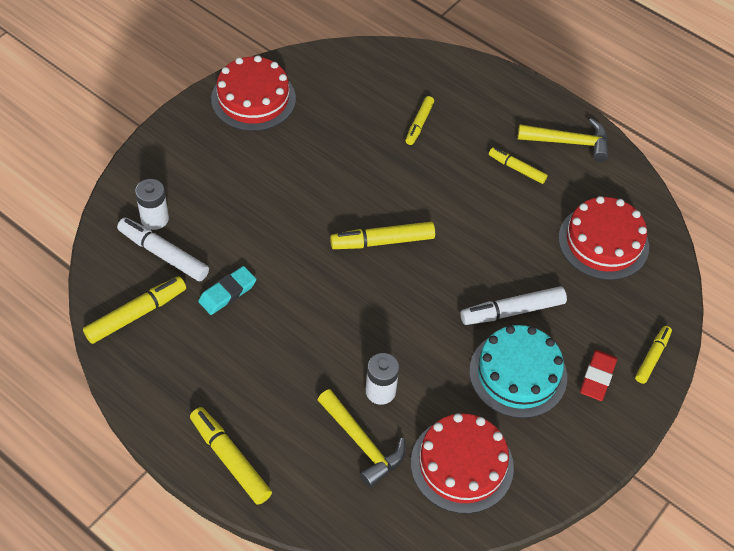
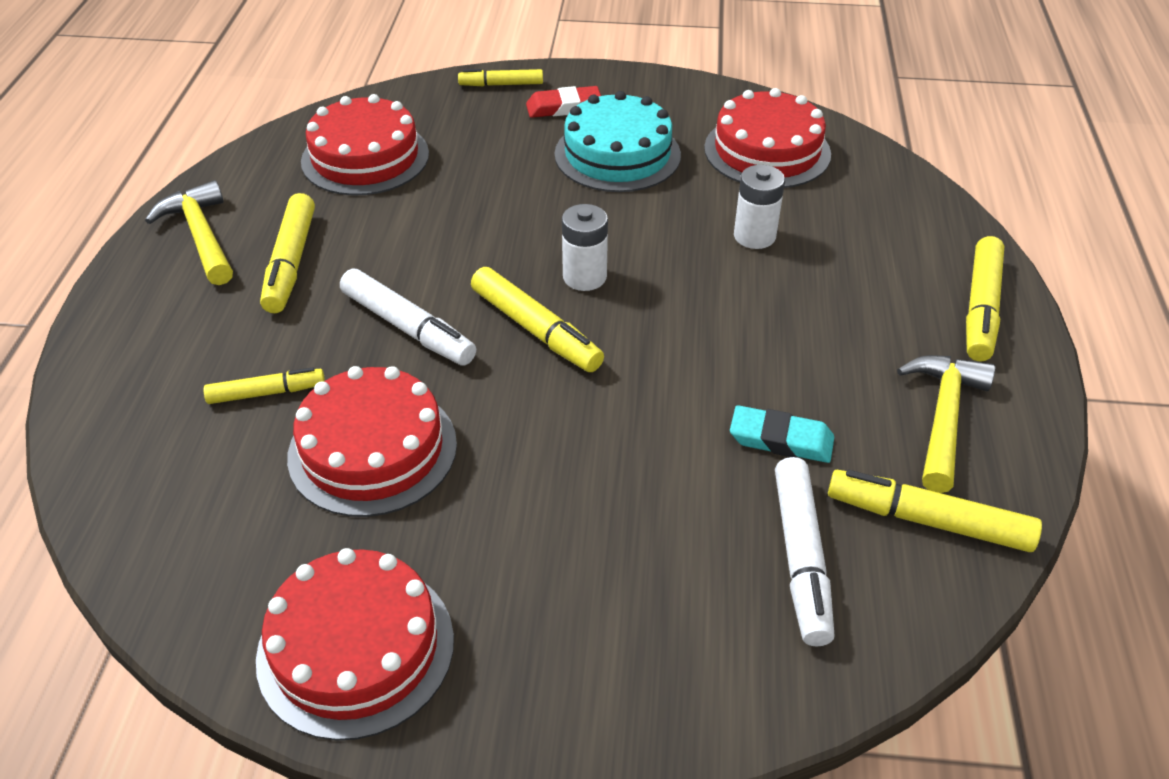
camera: 120 degrees left, 10 degrees down
white battery [135,179,169,230] -> white battery moved to [562,204,608,291]
yellow hammer [318,389,405,488] -> yellow hammer moved to [897,355,995,493]
white marker [460,286,567,325] -> white marker moved to [340,269,476,366]
yellow marker [489,147,548,184] -> yellow marker [260,193,315,313], size x1.57
none -> red cake [287,366,457,517]

